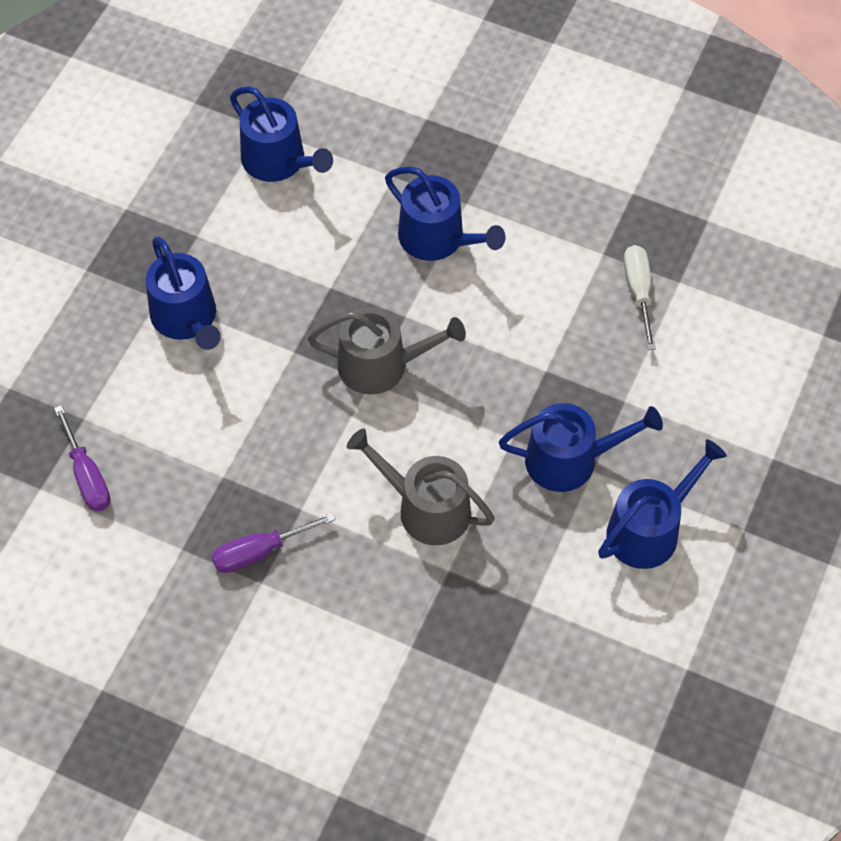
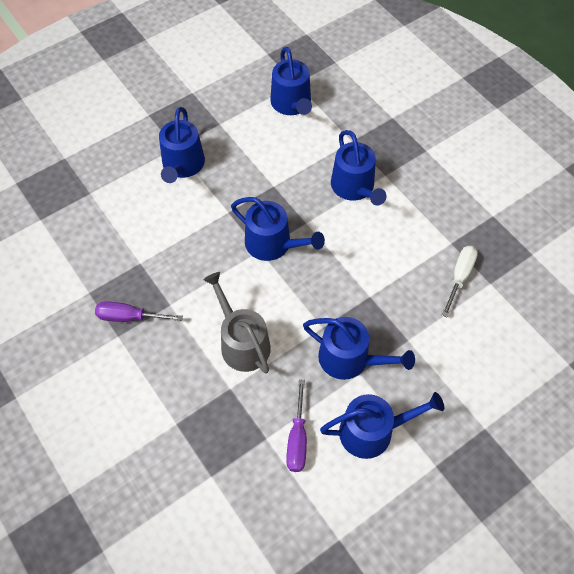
camera: 30 degrees right, 0 degrees up
purple screwdriver [54,405,110,512] -> purple screwdriver moved to [286,379,307,472]
grey watering can [308,307,466,395] -> blue watering can [231,197,325,261]

